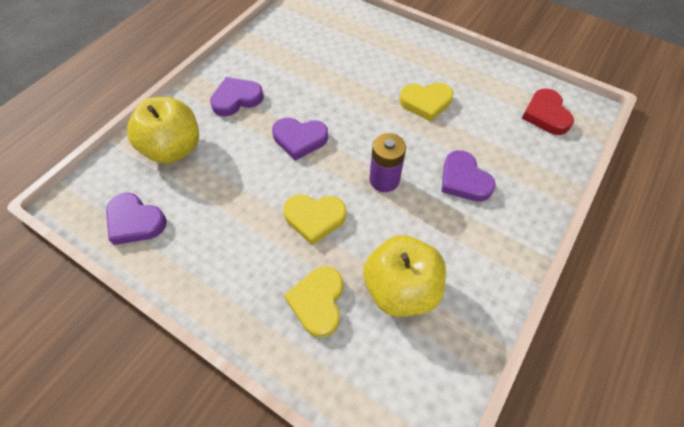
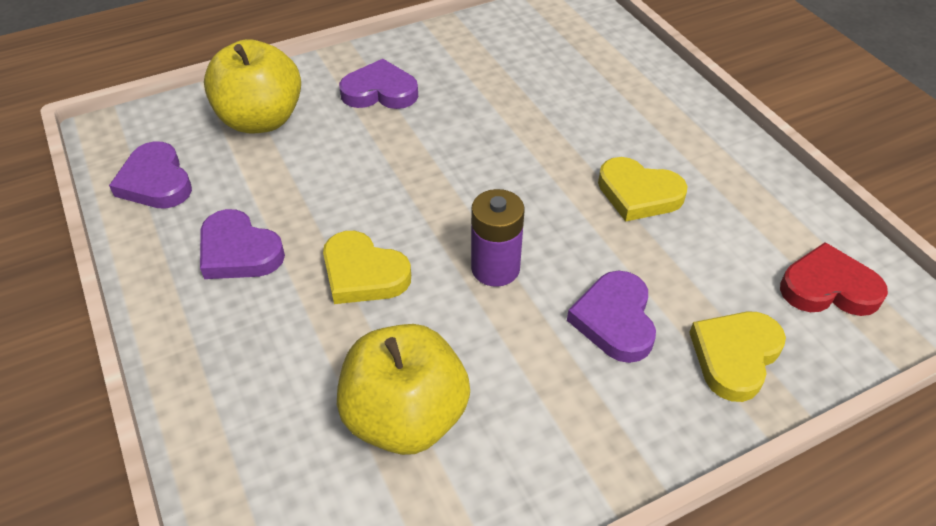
camera: 30 degrees right, 10 degrees down
purple heart [272,118,328,161] -> purple heart moved to [200,209,285,279]
yellow heart [284,266,343,338] -> yellow heart moved to [689,312,786,402]
red heart [522,89,574,135] -> red heart turned 75 degrees clockwise [780,242,888,316]

